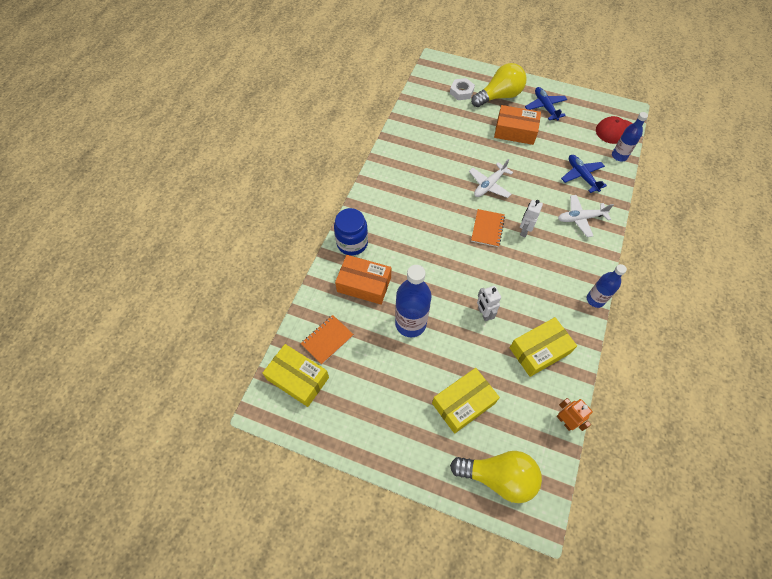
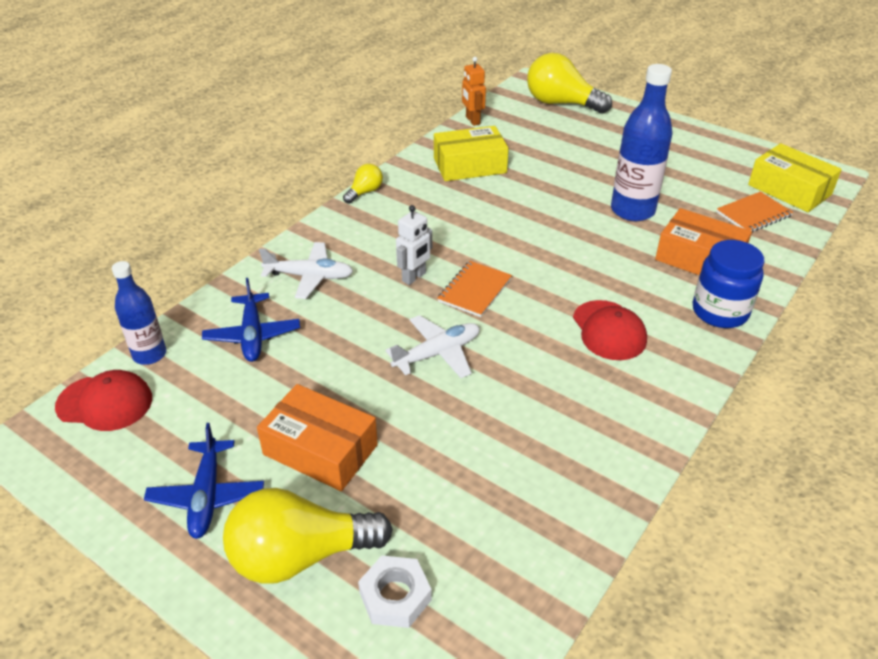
camera: 165 degrees left, 20 degrees down
yellow box [432,368,500,434] -> none
white robot [477,286,501,321] -> none
blue bottle [587,264,627,308] -> yellow light bulb [343,164,383,204]
none -> red cap [573,300,647,360]

